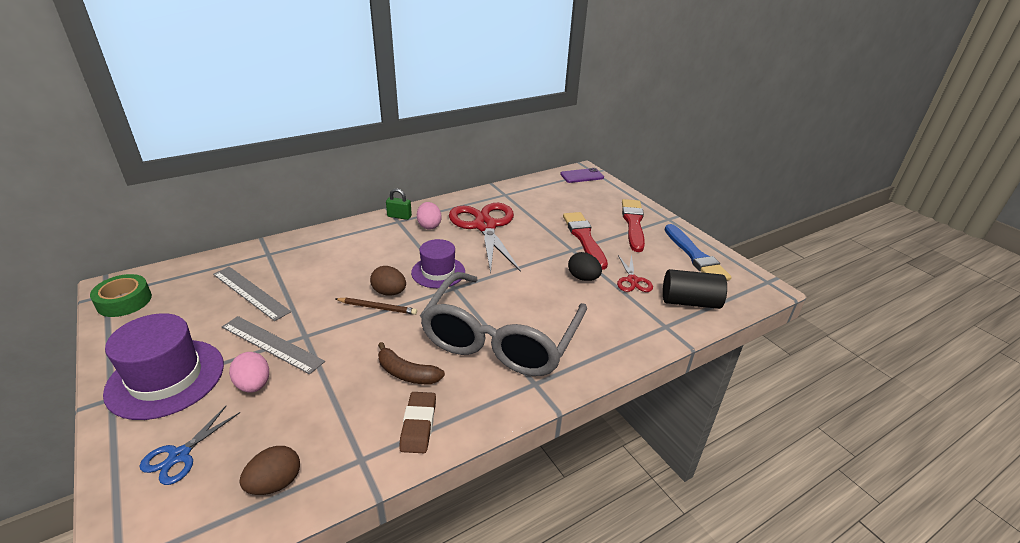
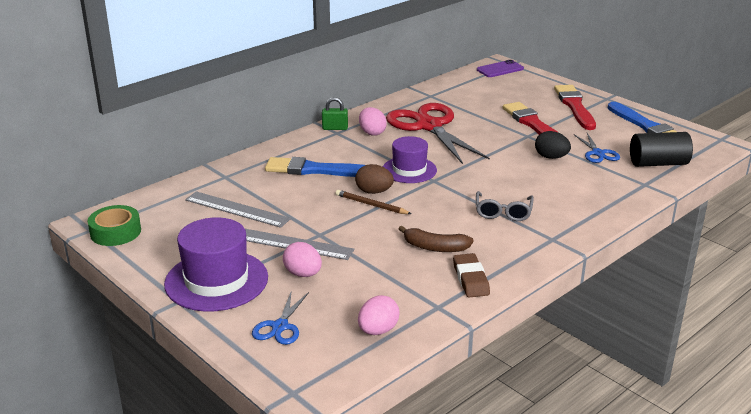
camera: 10 degrees left, 5 degrees down
brown egg [239,446,300,495] -> pink egg [358,295,400,335]
brown pencil [335,298,417,315] -> brown pencil turned 150 degrees counterclockwise [336,190,411,214]
grey glasses [420,272,587,376] -> grey glasses [476,191,534,221], size x0.40
red scissors [617,254,653,292] -> blue scissors [574,133,620,163]
none -> blue brush [265,157,365,177]

